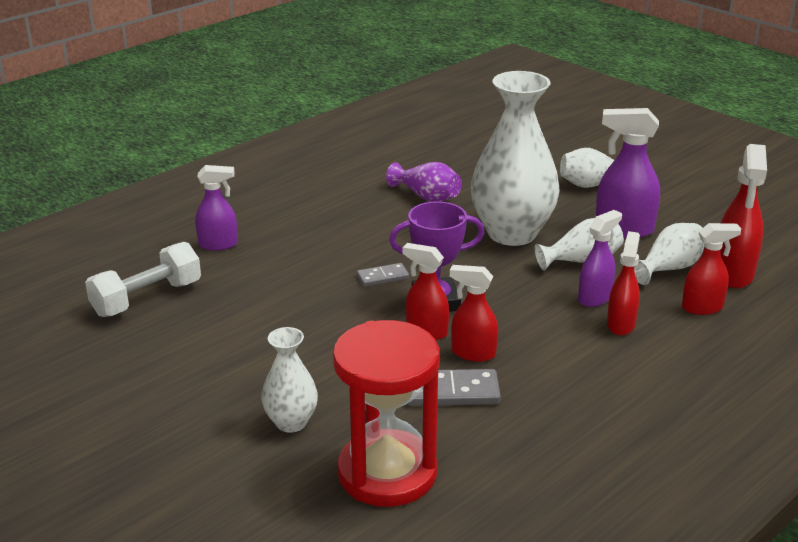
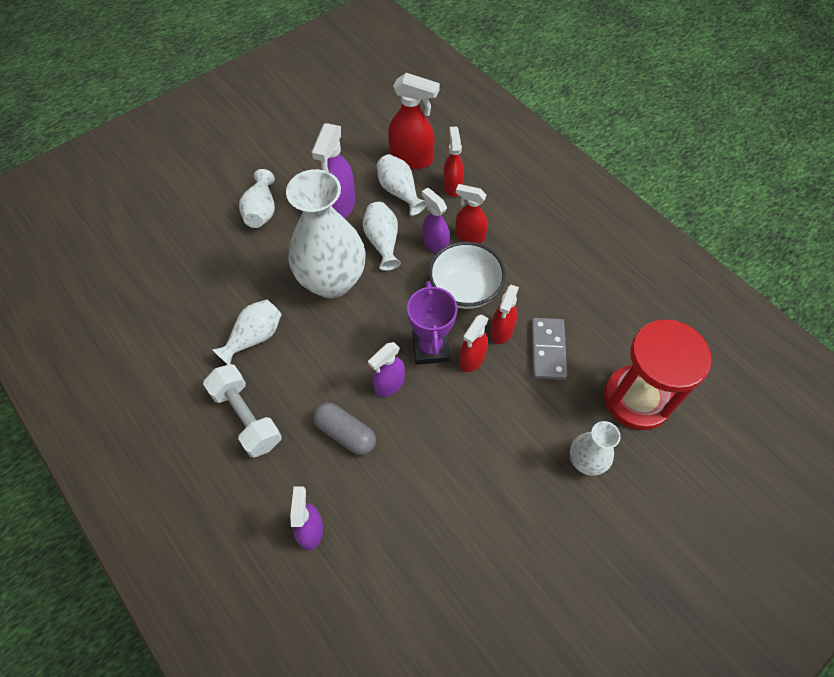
camera: 85 degrees left, 30 degrees up
white dumbbell [85,242,201,317] -> white dumbbell moved to [203,364,282,458]
grey domino [357,263,409,287] -> purple spray bottle [368,342,405,397]
purple vase [386,162,462,202] -> white vase [212,299,282,365]
none -> grey capsule [313,403,376,455]
none -> white bowl [429,242,506,309]

